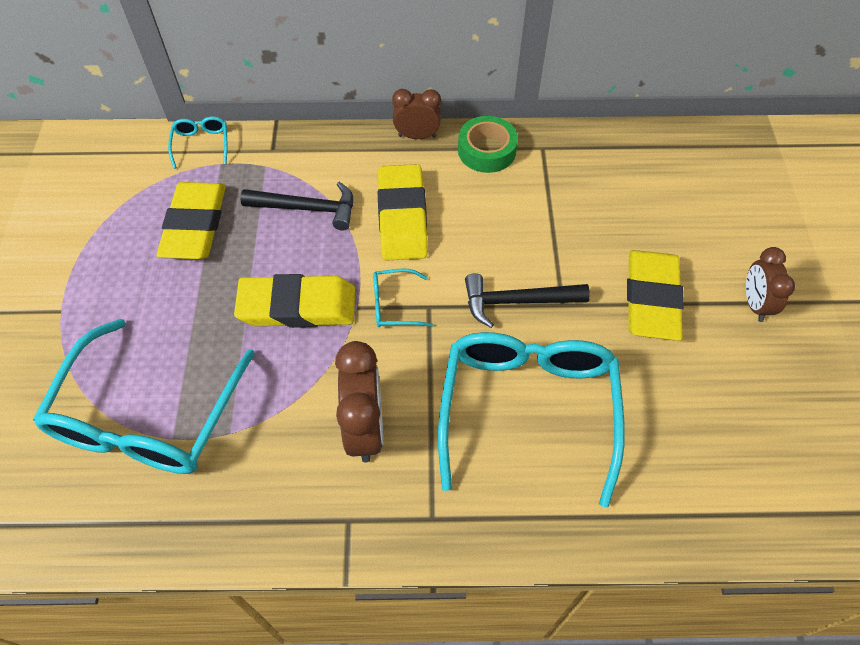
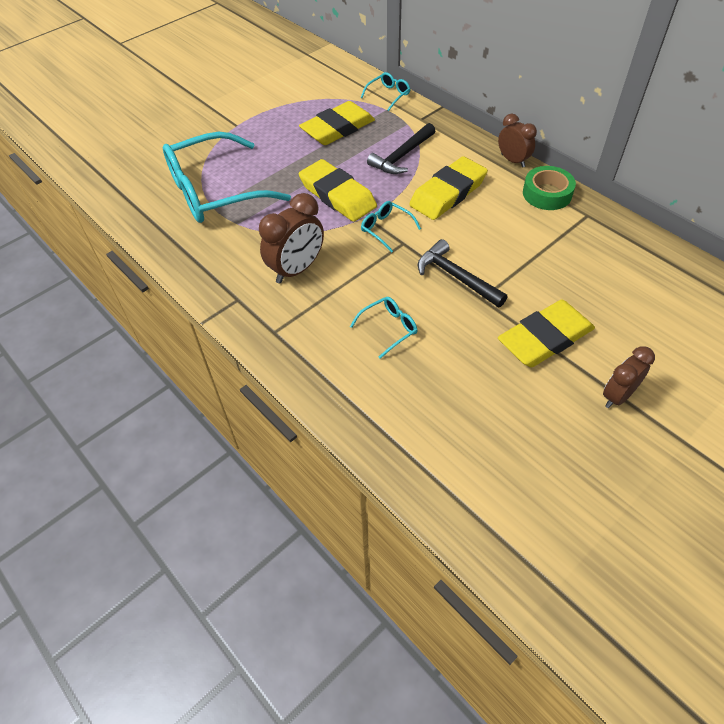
camera: 50 degrees right, 5 degrees down
black hammer [240,182,353,231] -> black hammer turned 75 degrees clockwise [367,123,435,174]
turquoise glasses [438,332,625,507] -> turquoise glasses [350,297,417,359], size x0.41

